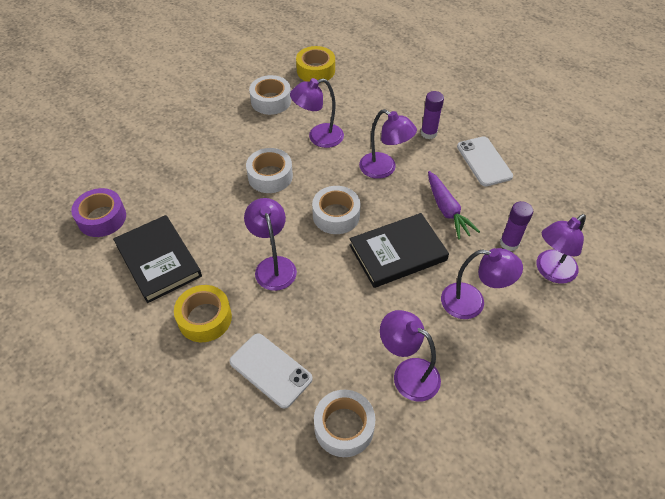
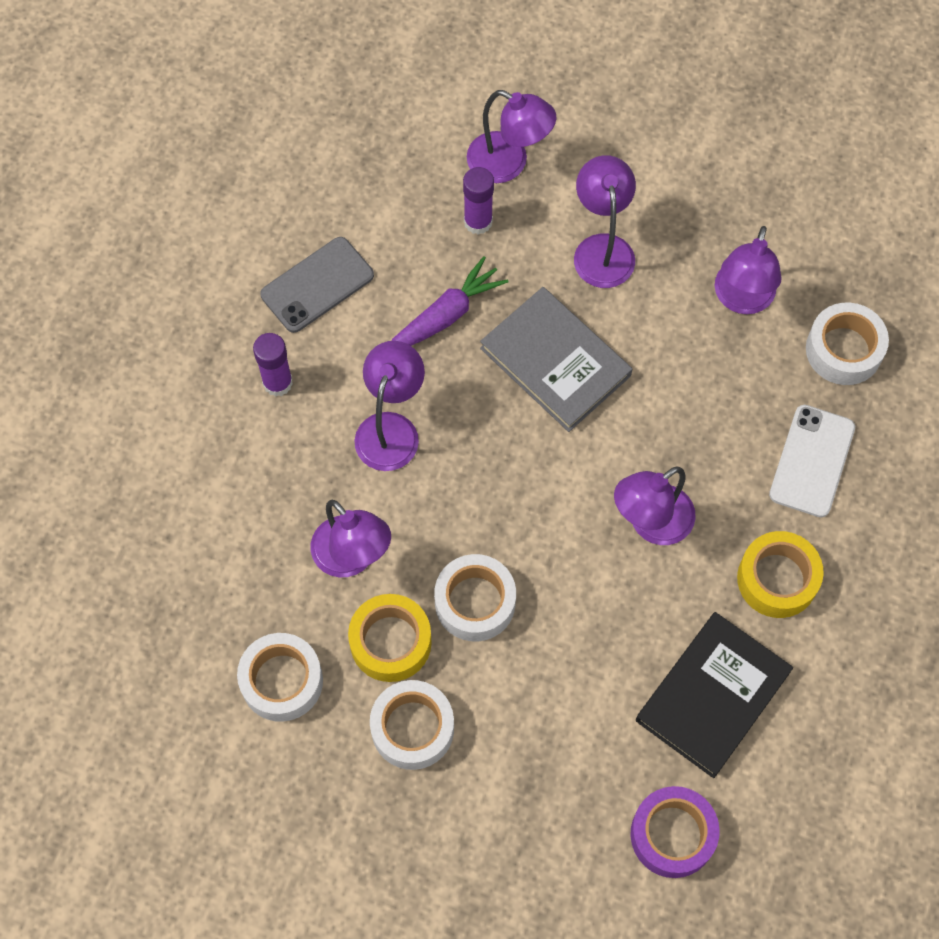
camera: 110 degrees left, 15 degrees up
yellow tape [296,46,335,83] -> yellow tape moved to [348,594,432,682]
white tape [312,186,360,234] -> white tape moved to [370,680,454,770]
black book [349,213,449,288] -> grey book [480,287,632,432]
white phone [457,136,513,187] -> grey phone [260,237,374,333]

